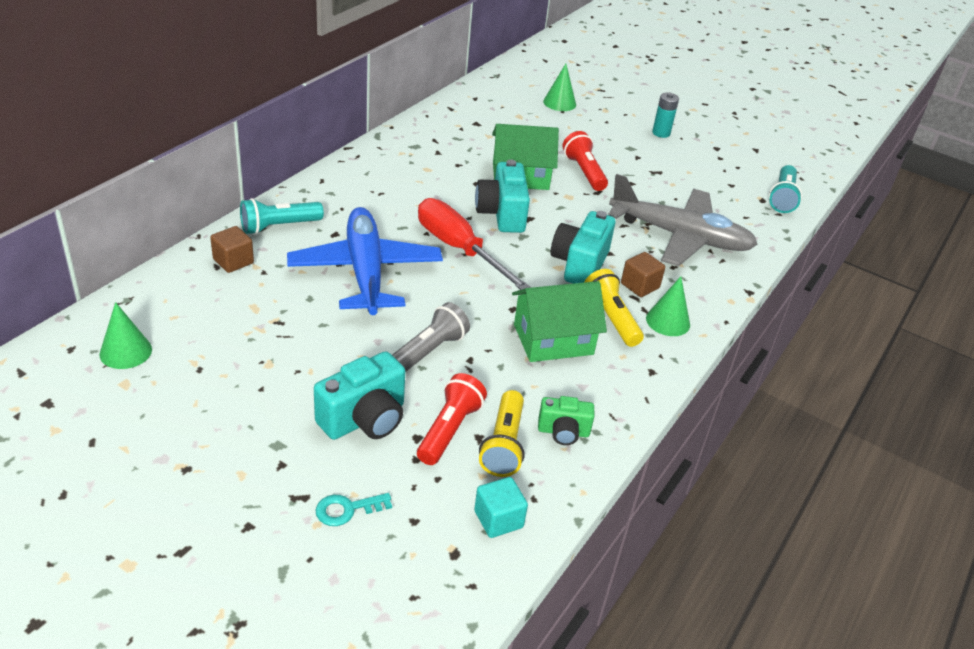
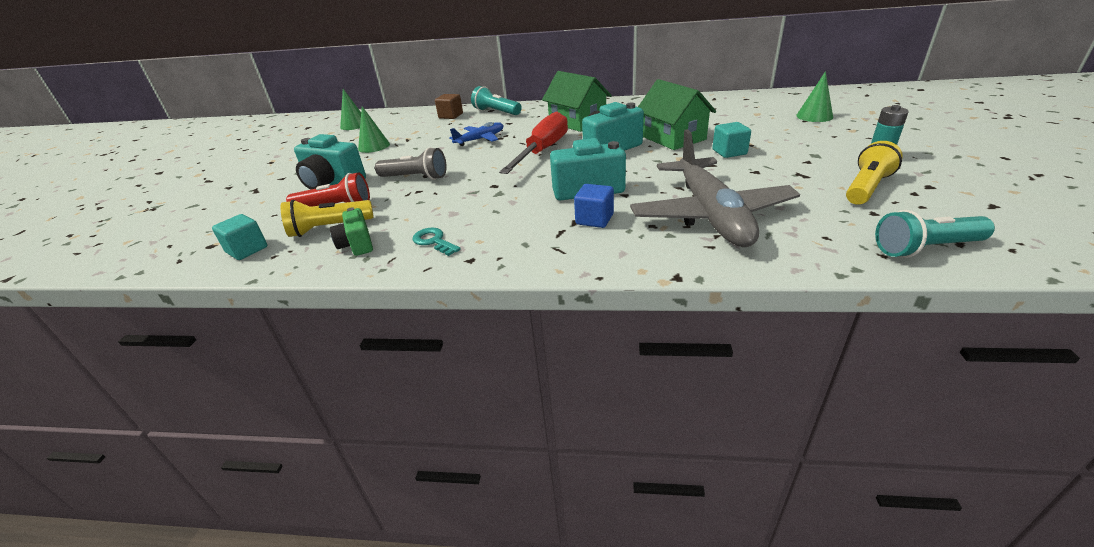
camera: 70 degrees right, 5 degrees down
blue plane [287,207,443,315] -> blue plane [449,122,504,146], size x0.49
turquoise key [316,493,392,526] -> turquoise key moved to [412,228,461,256]
green house [512,281,607,362] -> green house moved to [542,71,612,132]
red flashlight [562,131,608,191] -> turquoise cube [712,122,751,158]
yellow flashlight [584,269,644,347] -> yellow flashlight moved to [846,141,903,205]
brown cube [621,252,665,297] -> blue cube [574,184,614,228]
green cone [646,276,690,336] -> green cone moved to [358,106,390,153]

